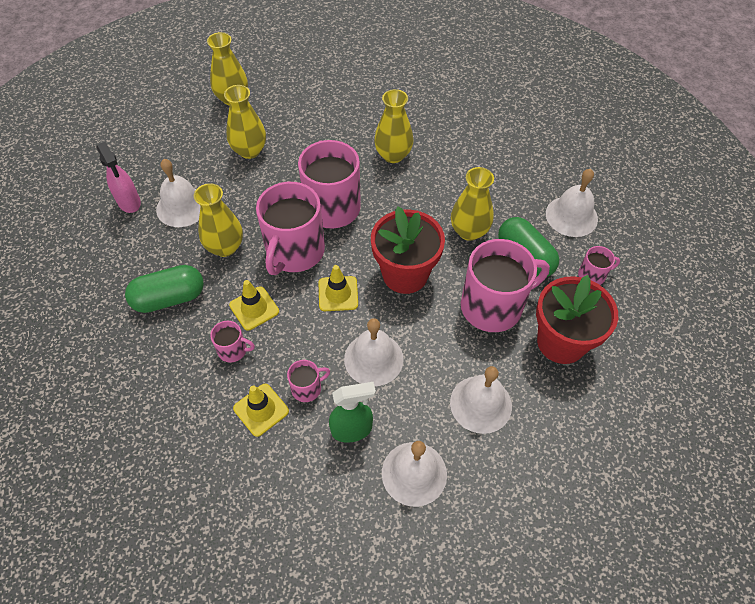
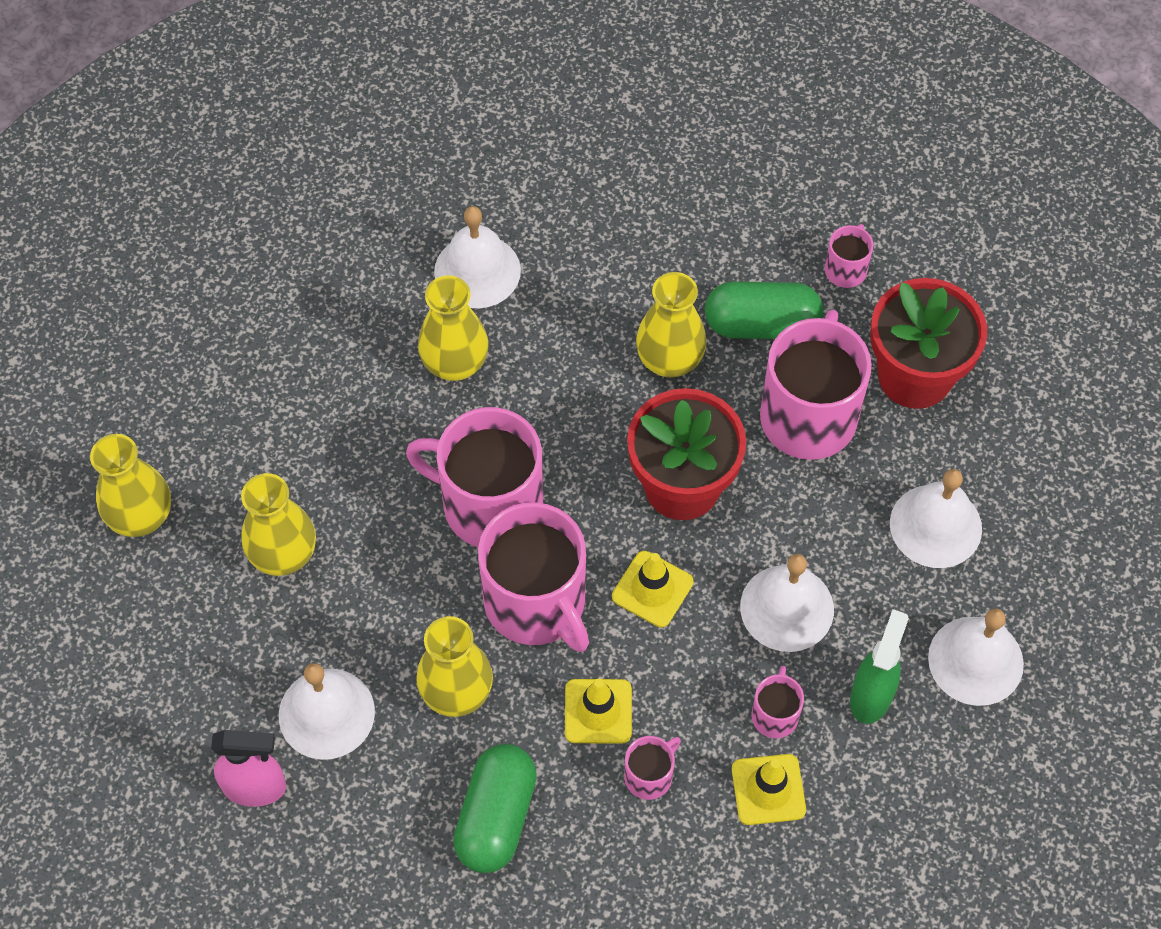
camera: 55 degrees left, 5 degrees up
white bell [546,169,598,237] -> white bell moved to [434,206,521,308]

